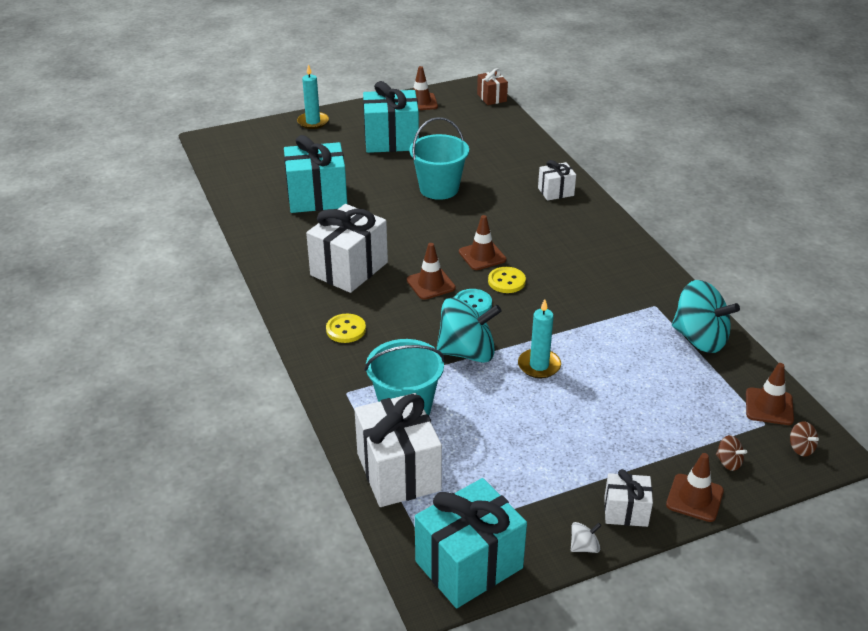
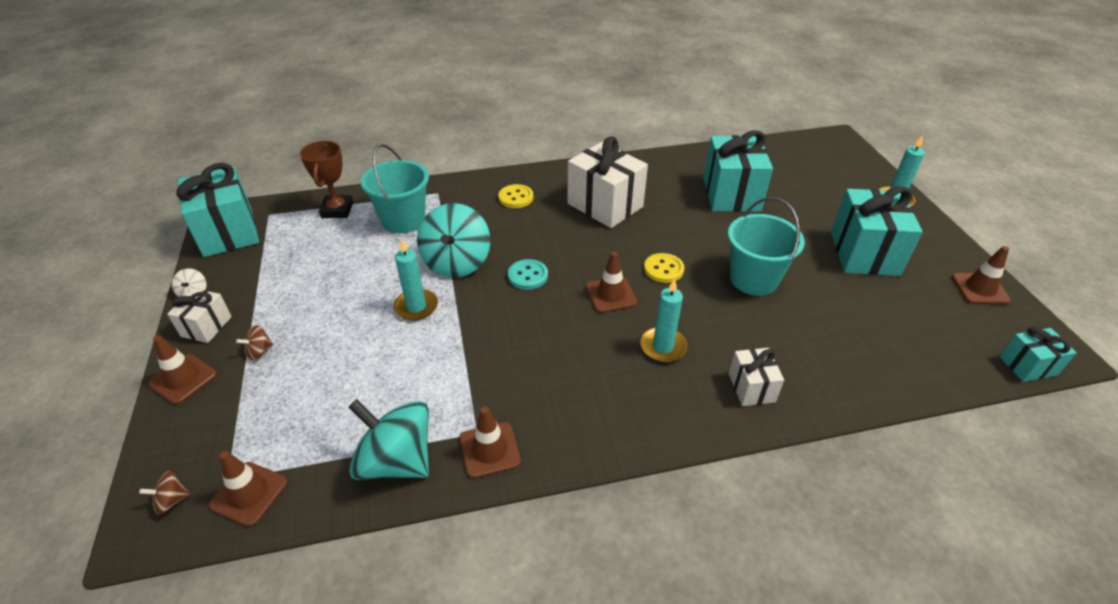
camera: 100 degrees right, 5 degrees up
white gift [354,393,442,507] -> brown trophy [300,141,353,218]
brown traffic cone [407,243,456,300] -> brown traffic cone moved to [460,407,521,478]
brown gift [477,68,508,105] -> turquoise gift [1000,327,1077,382]
yellow button [488,267,526,293] -> yellow button moved to [644,253,684,283]
turquoise spinning top [672,280,740,353] -> turquoise spinning top turned 75 degrees clockwise [349,399,429,480]
brown spinning top [716,435,747,471] -> brown spinning top moved to [236,325,273,360]
none -> turquoise candle [640,278,687,362]

